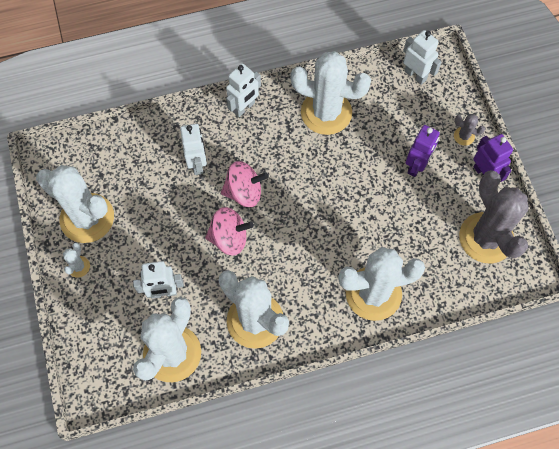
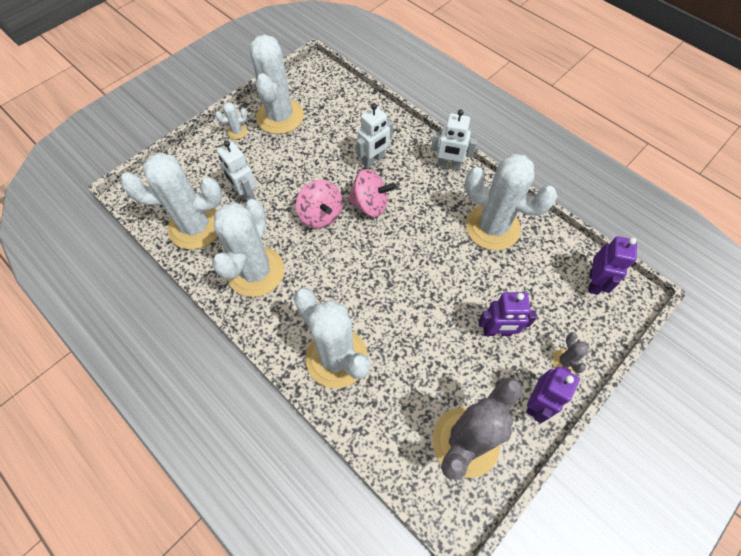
camera: 60 degrees right, 5 degrees down
pink spinning top [221,161,269,207] -> pink spinning top turned 45 degrees counterclockwise [348,169,396,217]
white cactus [291,51,371,135] -> white cactus turned 45 degrees counterclockwise [465,154,557,250]
white robot [403,30,441,85] -> purple robot [588,236,637,295]

